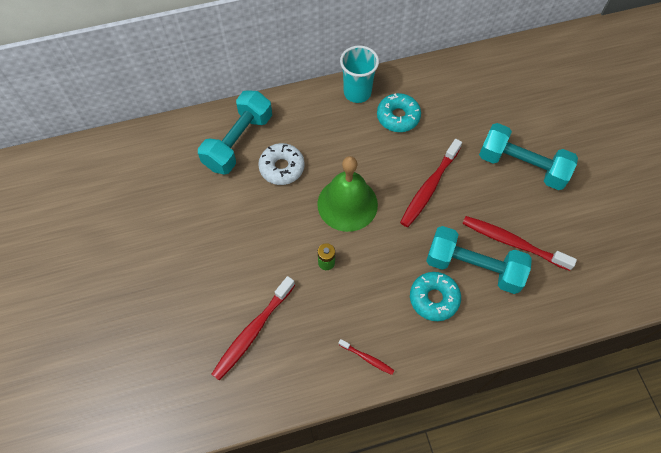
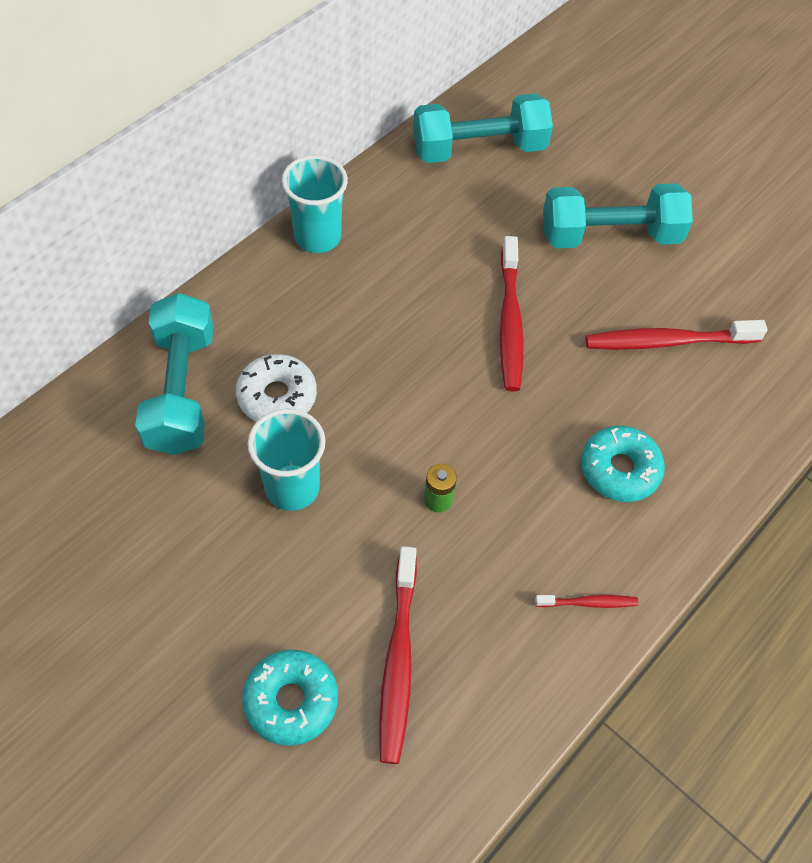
camera: 35 degrees left, 5 degrees down
green bell [317,156,378,232] -> none
turquoise donut [377,93,421,132] -> turquoise donut moved to [242,650,338,746]
turquoise dumbbell [426,226,532,294] -> turquoise dumbbell moved to [413,93,553,163]
none -> turquoise cup [248,409,326,511]

